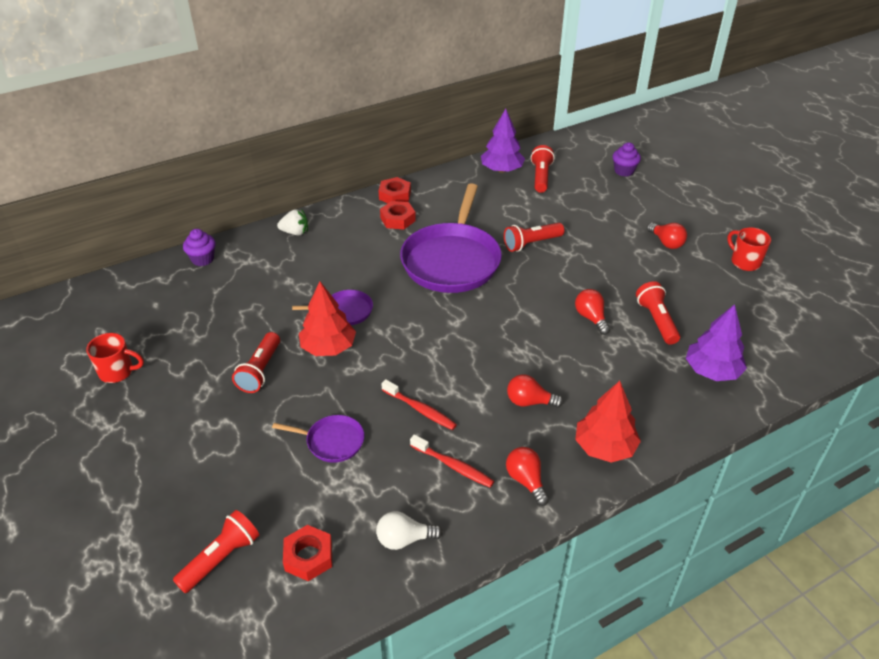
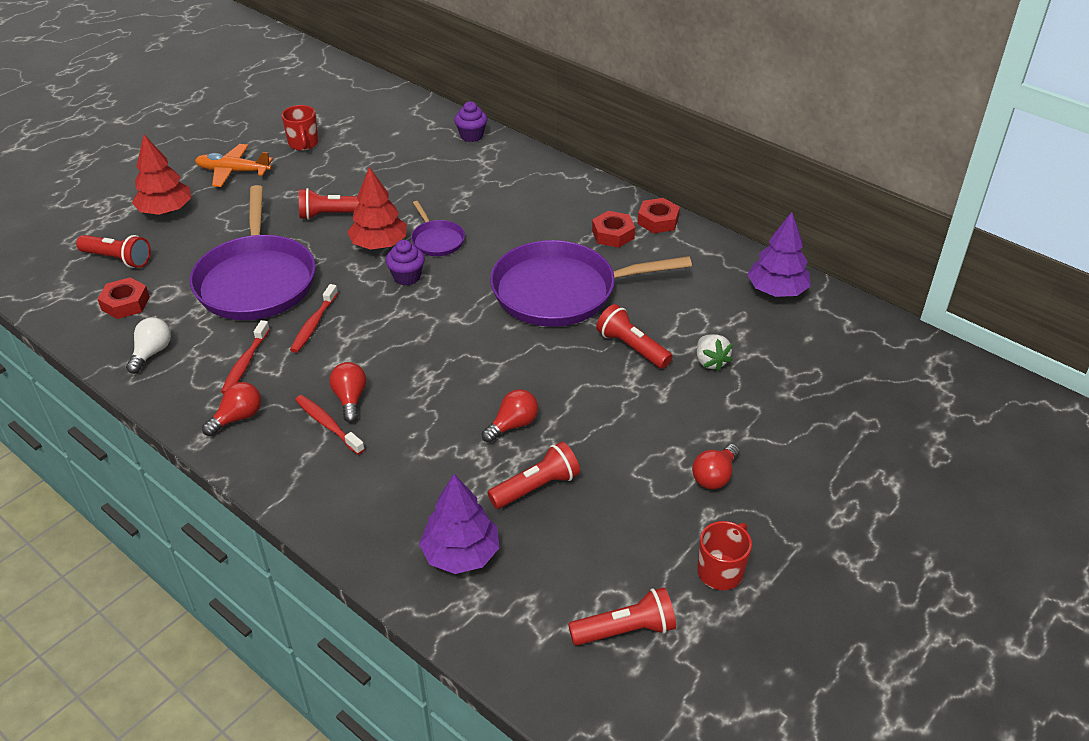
camera: 70 degrees right, 0 degrees up
purple pan [272,415,364,463] -> purple pan [190,185,316,320], size x2.18
white strawberry [277,209,308,235] -> white strawberry moved to [697,334,733,372]
white light bulb [376,511,443,550] -> white light bulb turned 45 degrees clockwise [126,317,171,374]
red flashlight [531,145,555,193] -> red flashlight moved to [568,587,676,646]
red tree [575,381,641,463] -> red tree moved to [132,135,191,215]
purple cupcake [613,142,641,177] -> purple cupcake moved to [386,240,425,286]
none -> orange plane [195,144,273,187]
none -> red toothbrush [295,395,365,455]

